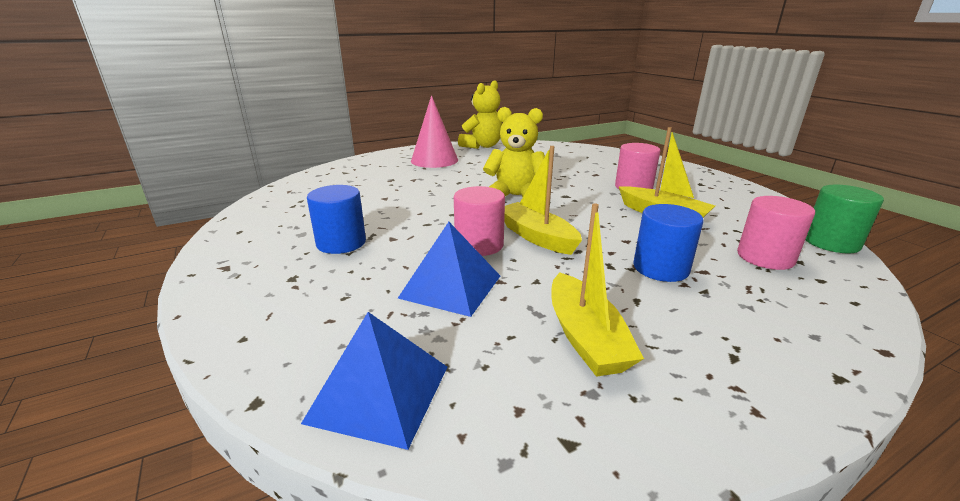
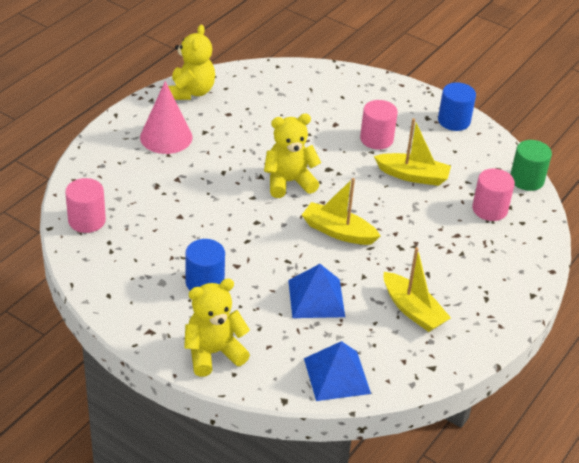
camera: 30 degrees left, 15 degrees up
pink cylinder [454,186,505,256] -> pink cylinder moved to [65,178,106,233]
blue cylinder [633,204,704,282] -> blue cylinder moved to [438,82,476,131]
none -> yellow teddy bear [184,279,250,377]

